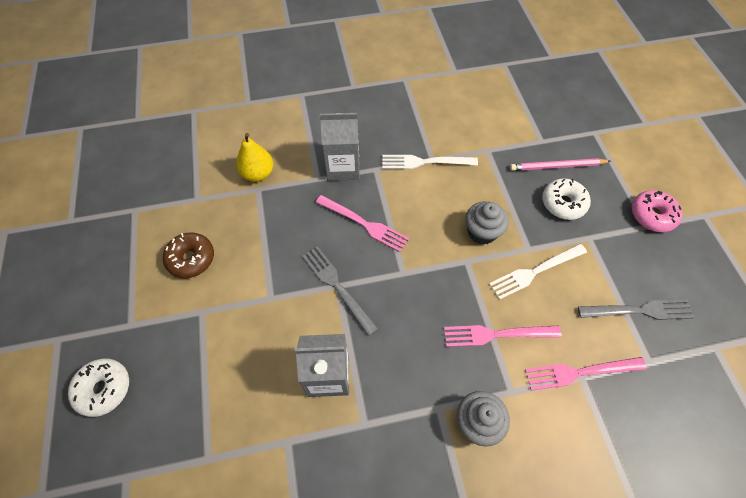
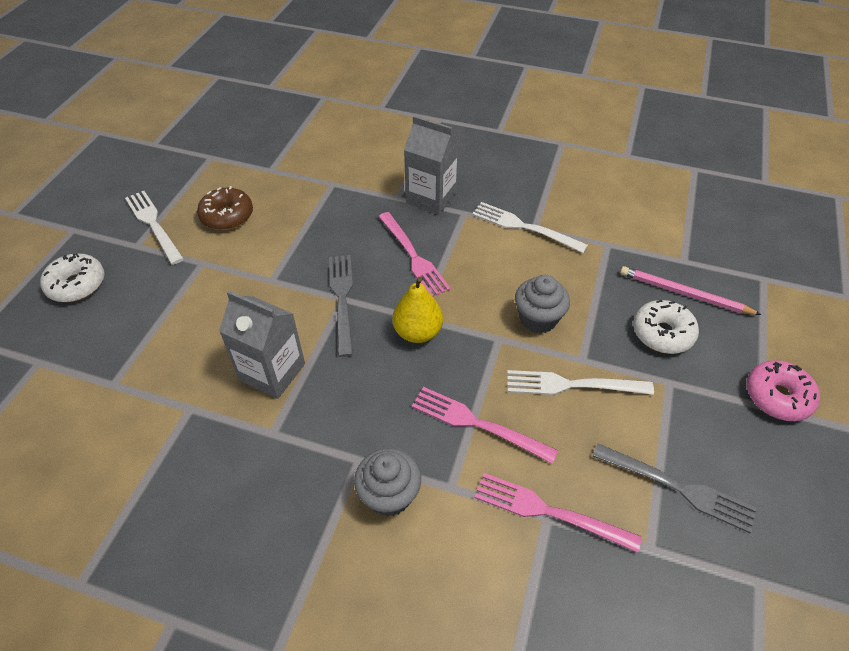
camera: 30 degrees right, 10 degrees down
yellow pear [236,133,273,182] -> yellow pear moved to [392,277,443,343]
none -> white fork [125,191,184,265]

